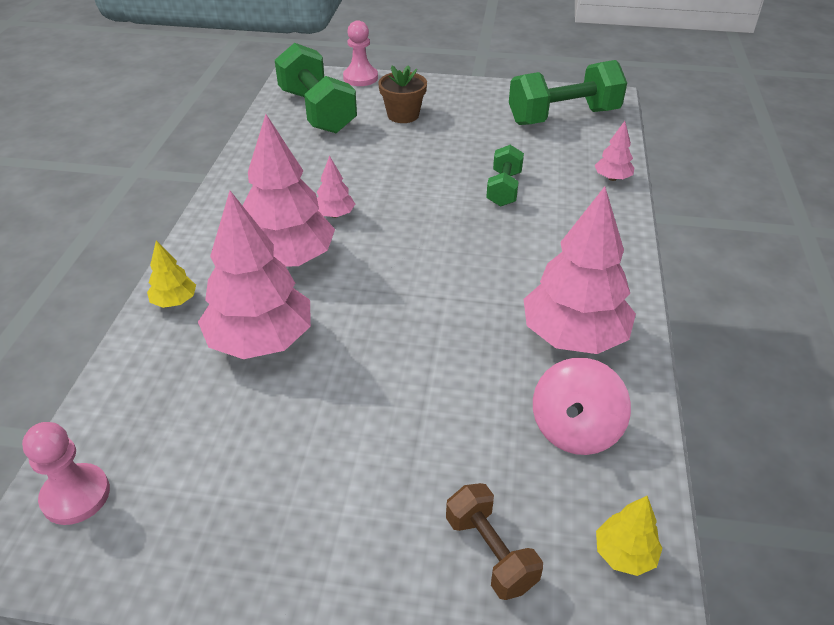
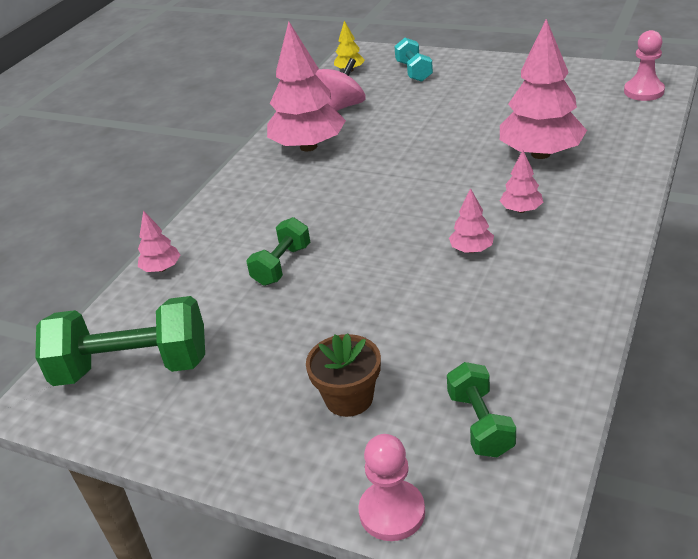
camera: 160 degrees left, 5 degrees down
yellow tree [147,240,196,308] -> none
pink tree [242,114,335,267] -> pink tree [500,150,543,213], size x0.46
green dumbbell [275,43,357,133] -> green dumbbell [447,362,516,457], size x0.55
brown dumbbell [446,483,543,600] -> turquoise dumbbell [394,38,433,82]

